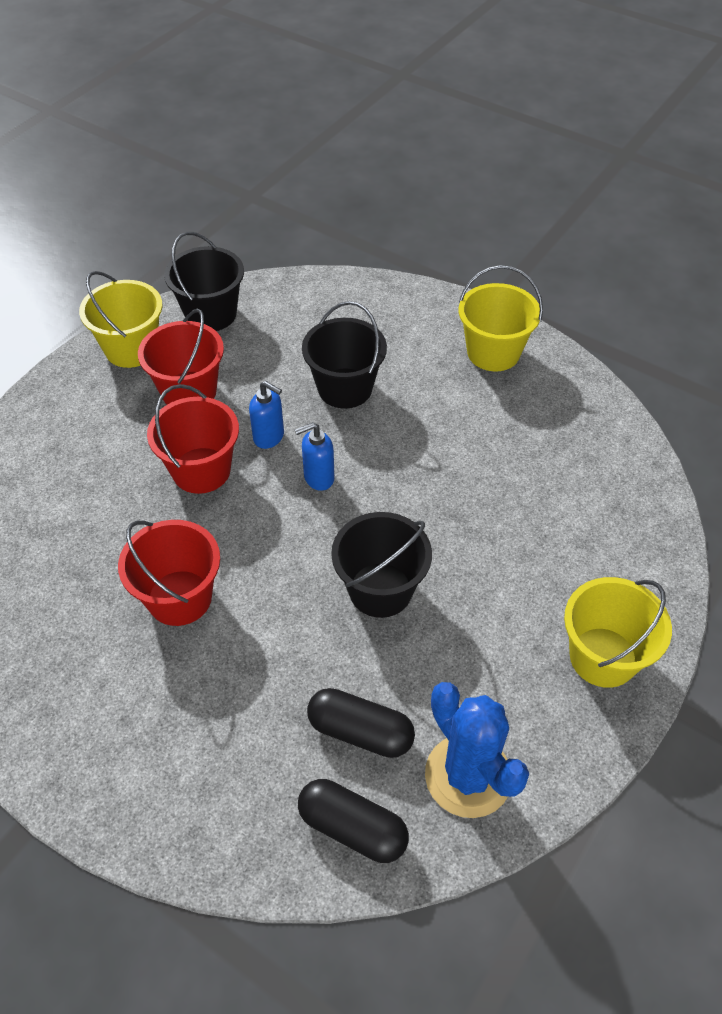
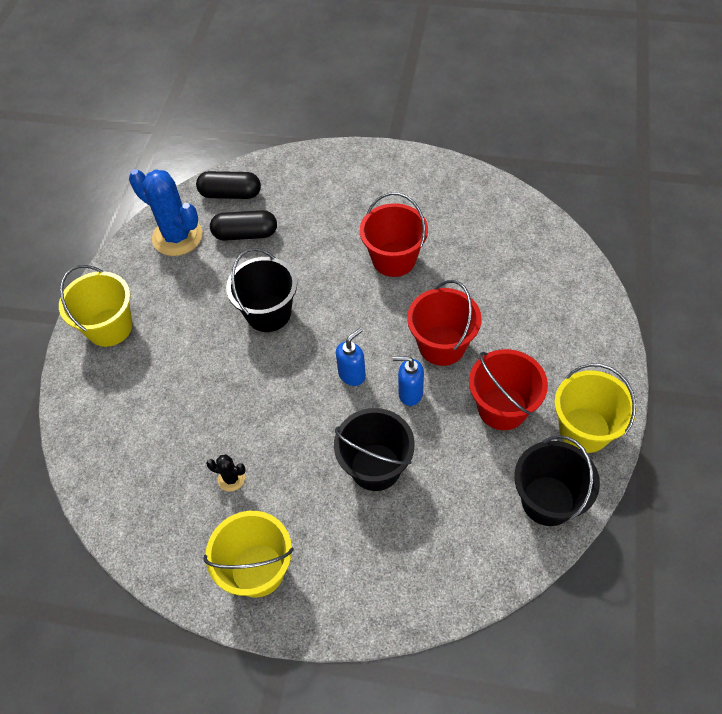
camera: 160 degrees right, 5 degrees up
none -> black cactus [206,454,246,492]

